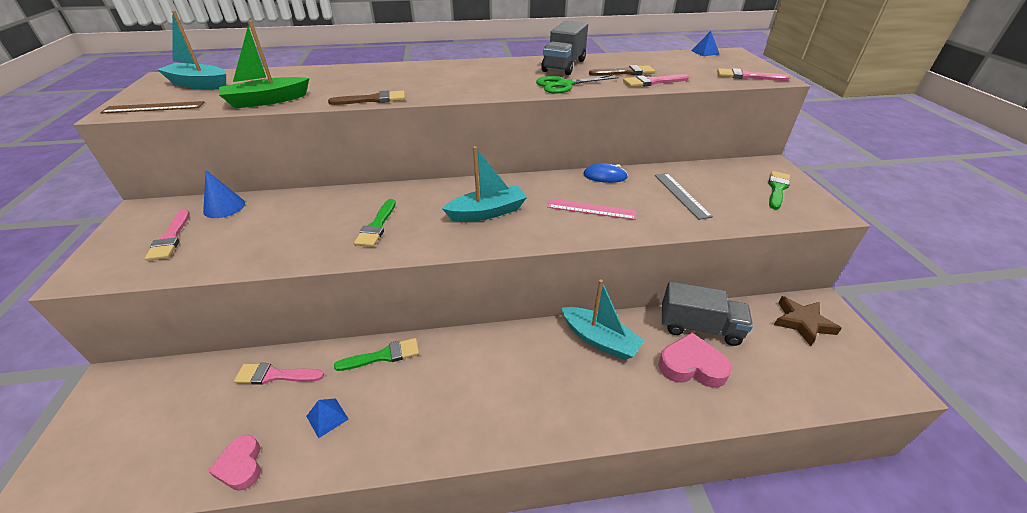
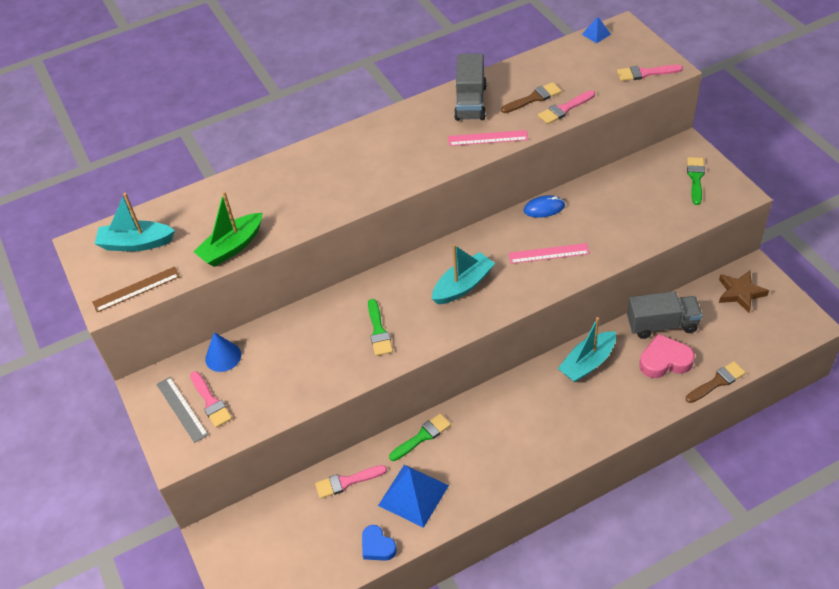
camera: 15 degrees left, 10 degrees up
pink heart [208,435,261,491] -> blue heart [362,525,397,561]
blue pyramid [306,398,348,438] -> blue pyramid [378,465,449,528], size x2.11
brown brush [328,90,405,105] -> brown brush moved to [686,361,746,403]
green scissors [536,75,619,94] -> pink ruler [448,130,528,146]
turquoise boat [562,279,645,360] -> turquoise boat turned 120 degrees clockwise [558,317,616,382]
grey ruler [655,173,713,220] -> grey ruler moved to [156,377,208,443]

